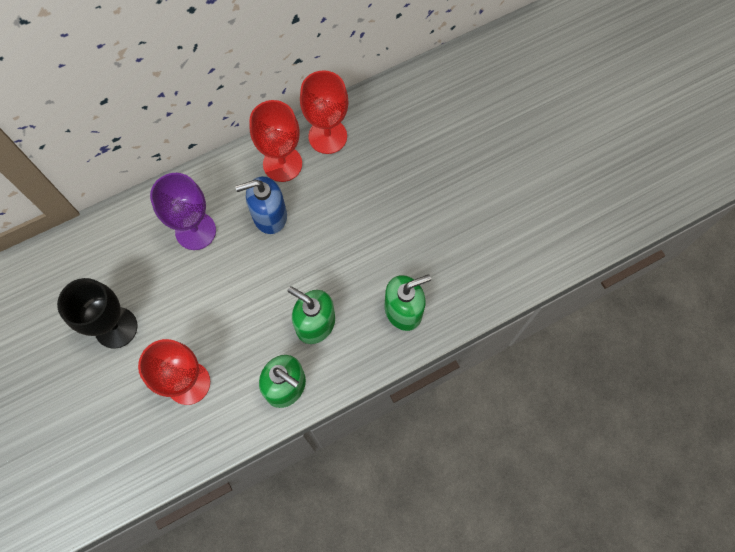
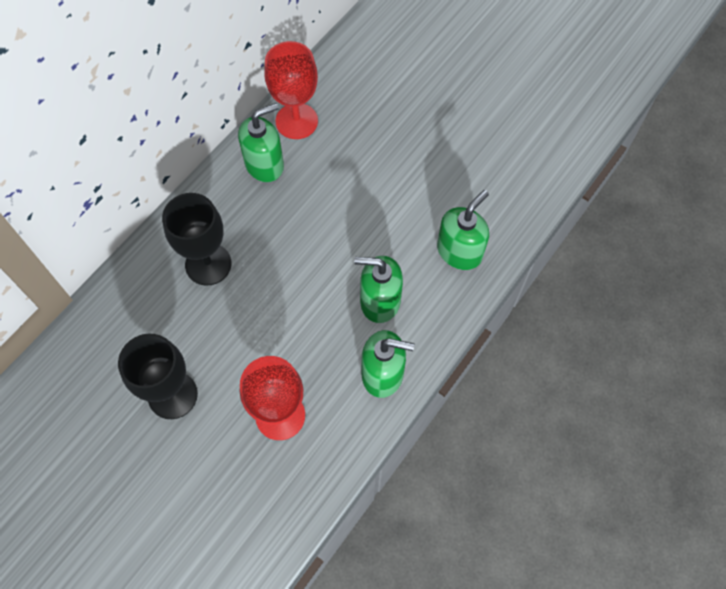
camera: 25 degrees left, 5 degrees down
purple goblet [150,173,216,250] -> black goblet [162,193,232,286]
blue soap dispenser [235,176,287,234] -> none
red goblet [249,100,302,182] -> green soap dispenser [238,103,284,182]

